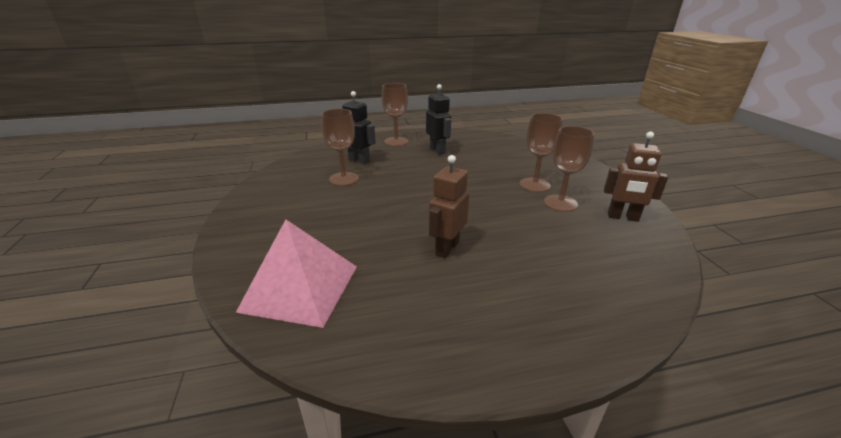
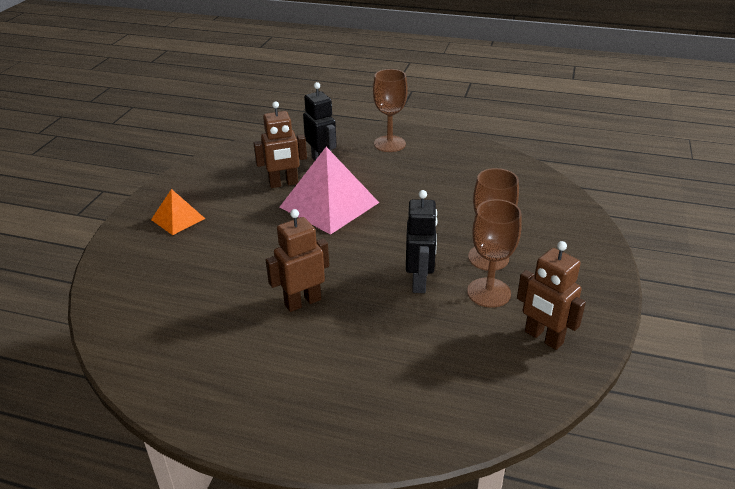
camera: 30 degrees right, 5 degrees up
pink pyramid [236,220,357,328] -> pink pyramid moved to [280,147,379,235]
brown goblet [321,109,359,186] -> brown robot [253,101,307,188]
black robot [426,84,451,155] -> black robot moved to [406,190,438,293]
none -> orange pyramid [151,189,205,235]

